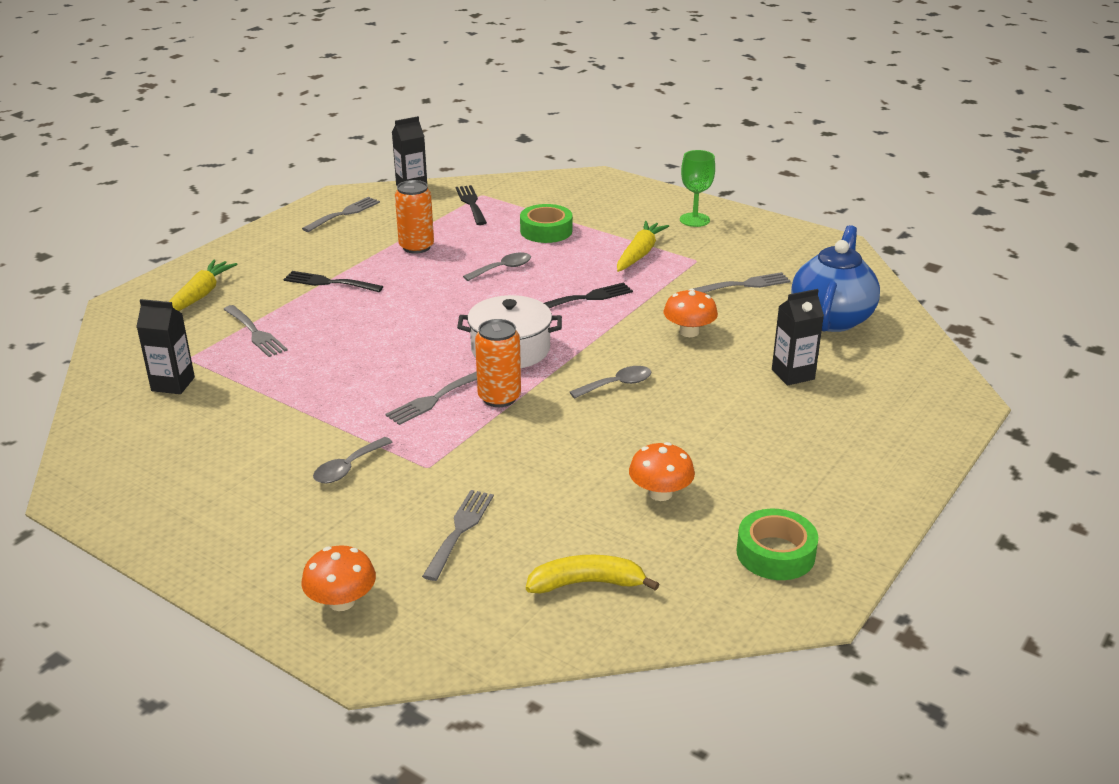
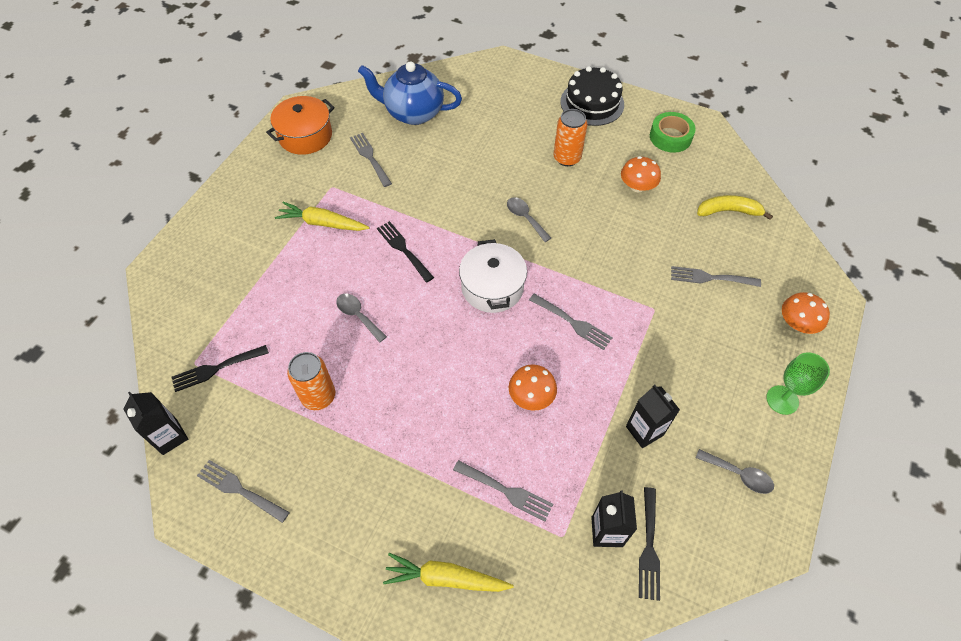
camera: 100 degrees left, 25 degrees up
grey fork [223,305,288,357] -> grey fork turned 75 degrees clockwise [453,460,553,522]
black fork [283,271,384,292] -> black fork moved to [639,487,660,601]
grey spoon [313,437,393,483] -> grey spoon moved to [696,449,774,494]
orange can [475,319,521,407] -> orange can moved to [553,109,588,166]
green tape [520,204,573,243] -> none
yellow banana [526,555,659,593] -> yellow banana turned 105 degrees clockwise [697,195,773,220]
orange mushroom [664,289,718,337] -> orange mushroom moved to [509,365,557,411]
green goblet [680,150,715,227] -> green goblet moved to [766,352,830,415]
black carton [772,289,824,385] -> black carton moved to [626,385,680,448]
none -> orange pot [266,96,335,155]
none -> black cake [560,66,624,126]

